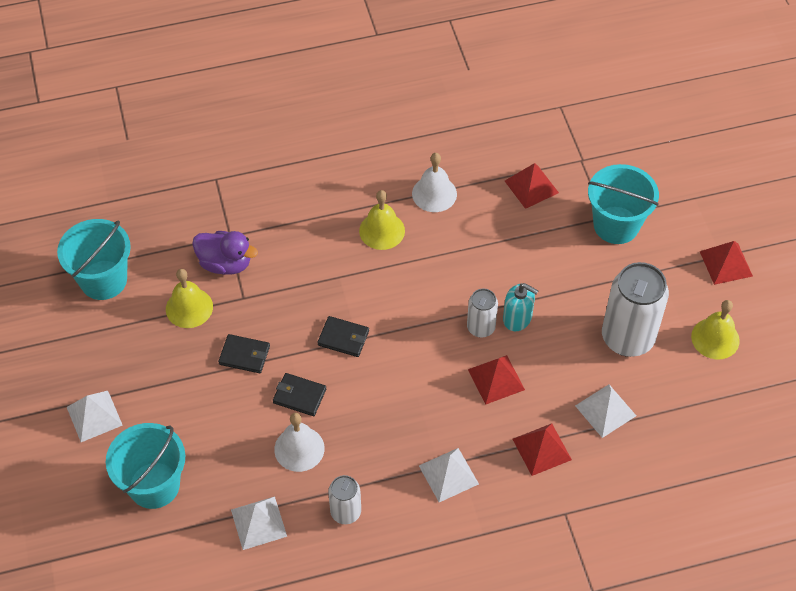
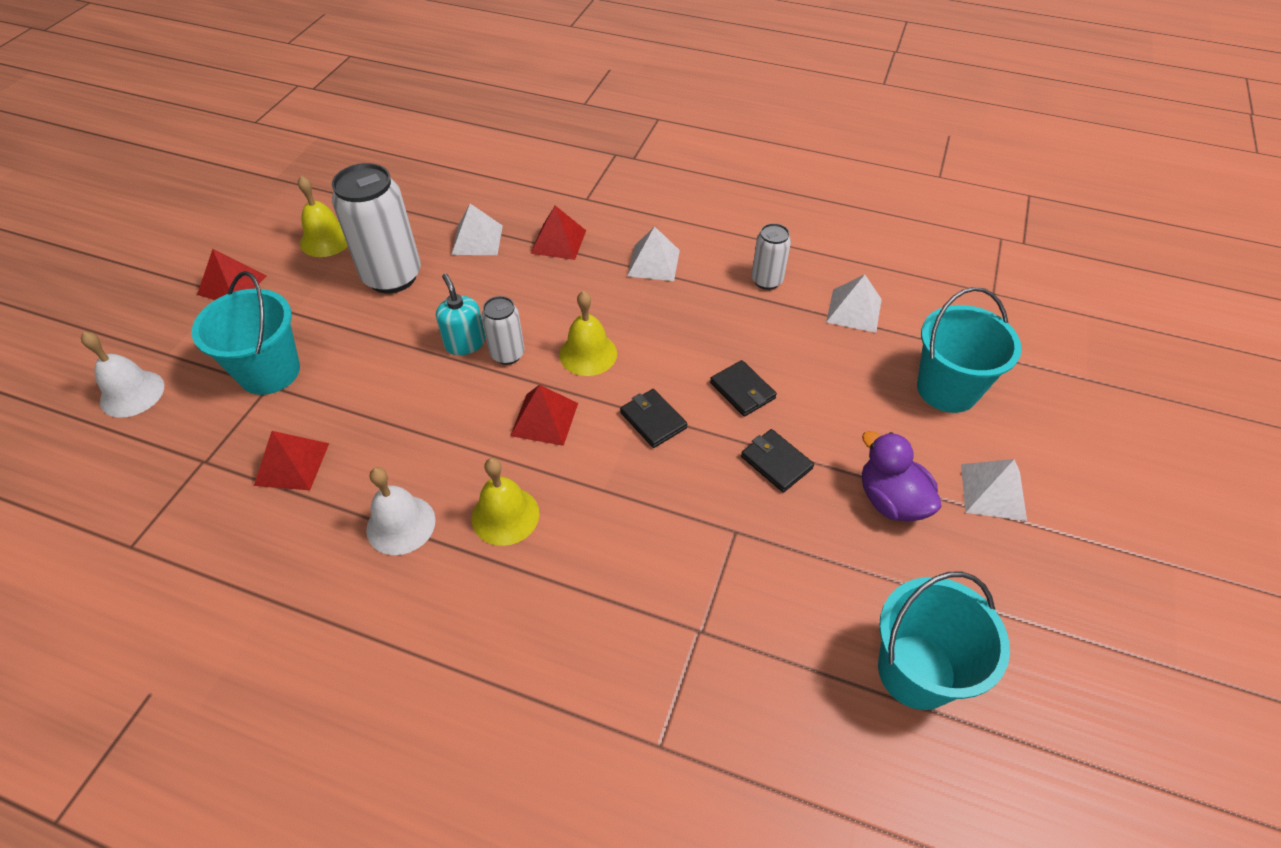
camera: 145 degrees left, 5 degrees down
yellow bell [166,269,213,328] -> yellow bell moved to [559,291,617,376]
purple duck [192,231,258,275] -> purple duck moved to [862,431,942,522]
white bell [274,413,325,472] -> white bell moved to [81,331,164,418]
red pyramid [468,355,525,405] -> red pyramid moved to [510,385,578,446]

